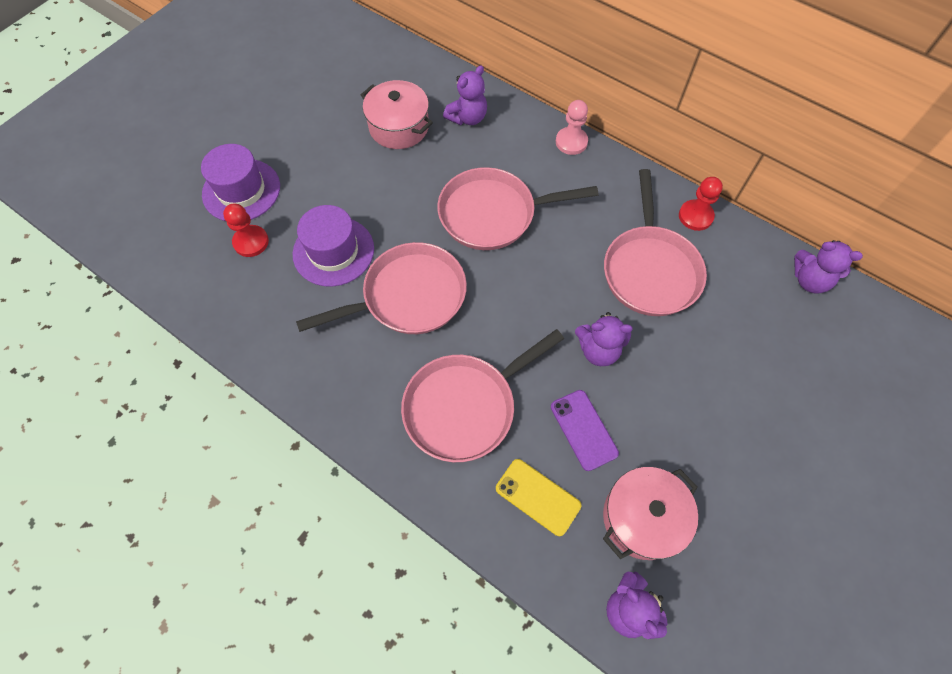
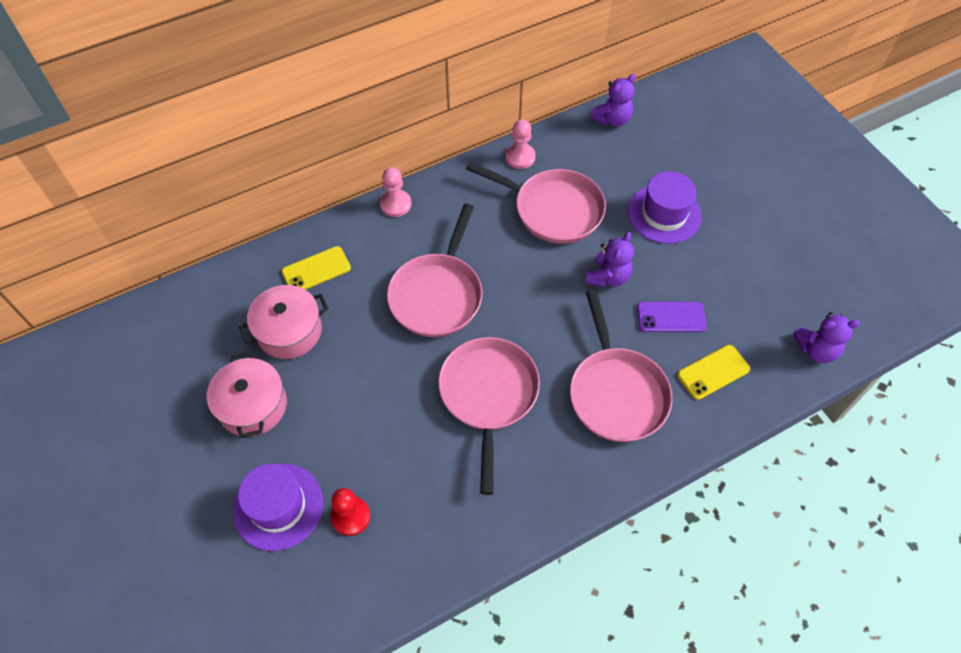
camera: 65 degrees left, 5 degrees down
purple hat [293,205,374,287] -> purple hat moved to [628,171,702,244]
purple teddy bear [443,65,487,125] -> yellow phone [282,246,351,290]
pink pot [603,467,698,560] -> pink pot moved to [207,352,287,438]
red pawn [679,177,723,231] -> pink pawn [505,119,536,169]

